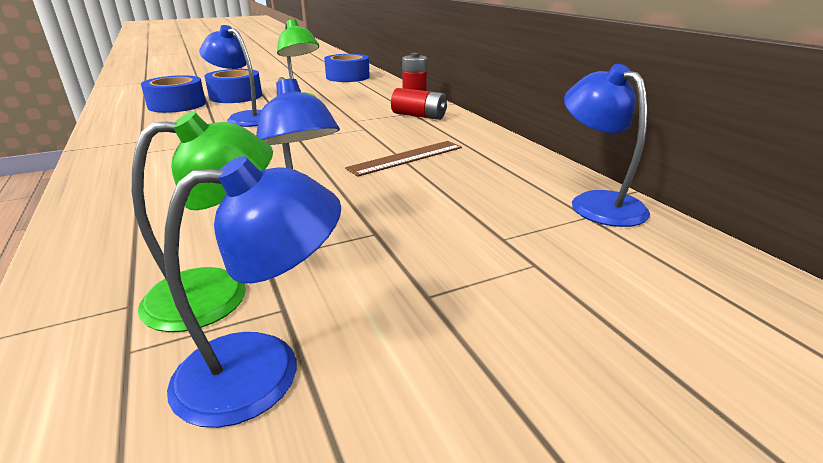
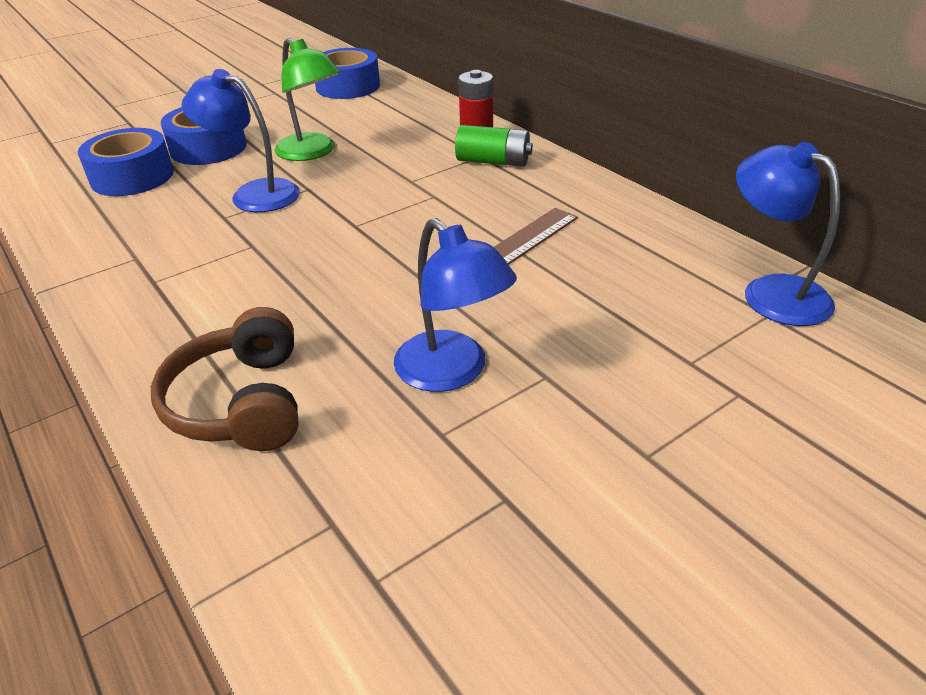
camera: 10 degrees left, 10 degrees up
green lamp [132,112,273,332] -> none
blue lamp [164,156,341,428] -> none
red battery [391,88,447,120] -> green battery [455,125,533,167]
none -> brown headphones [151,307,299,451]

